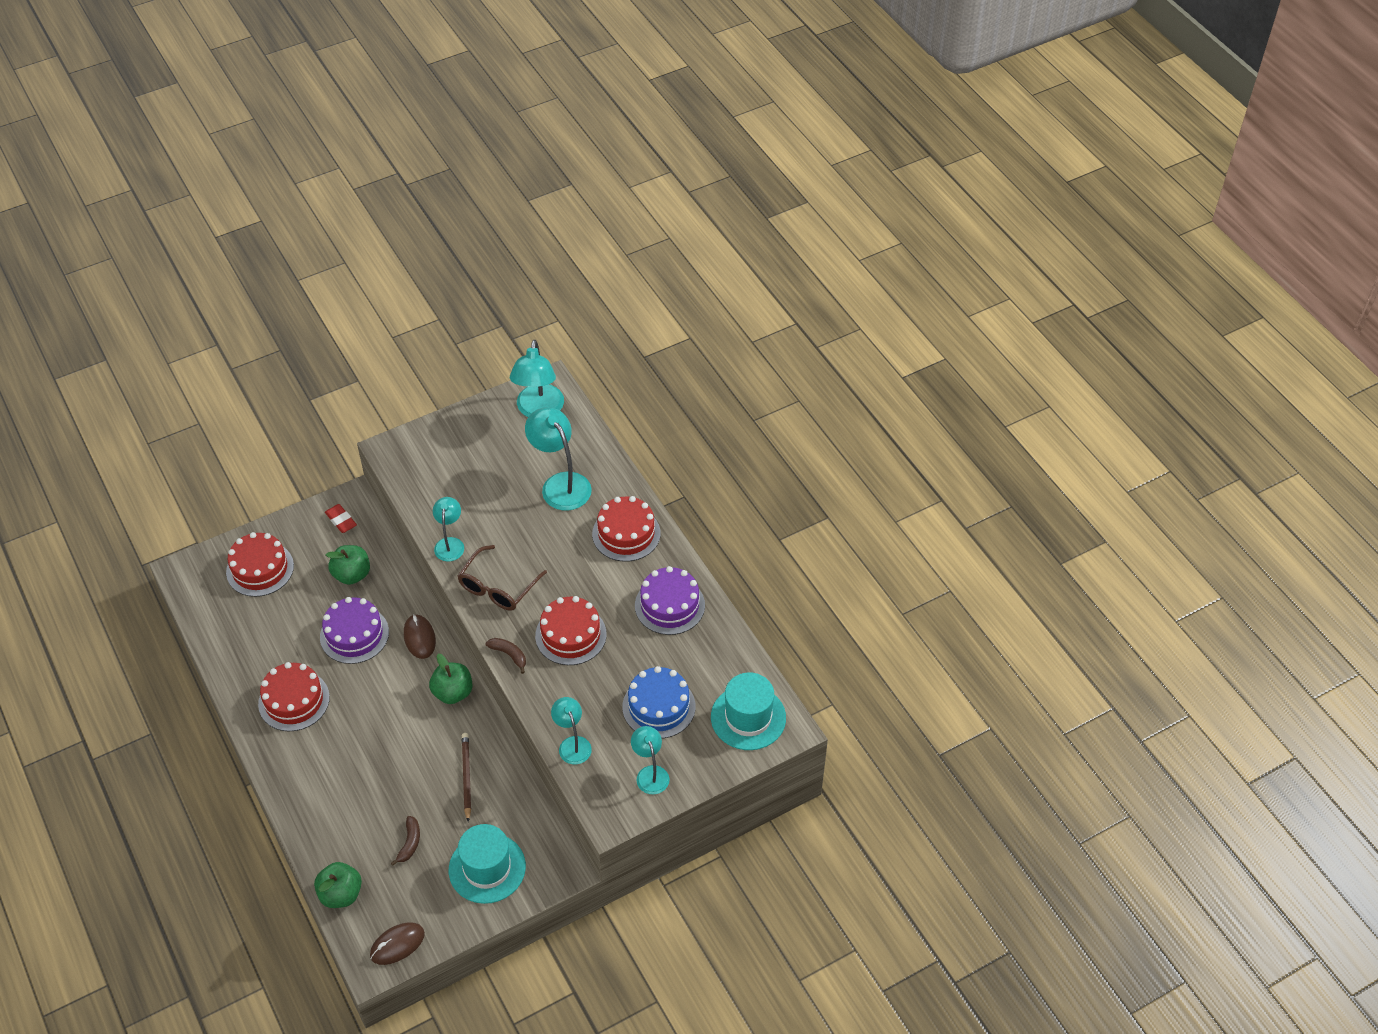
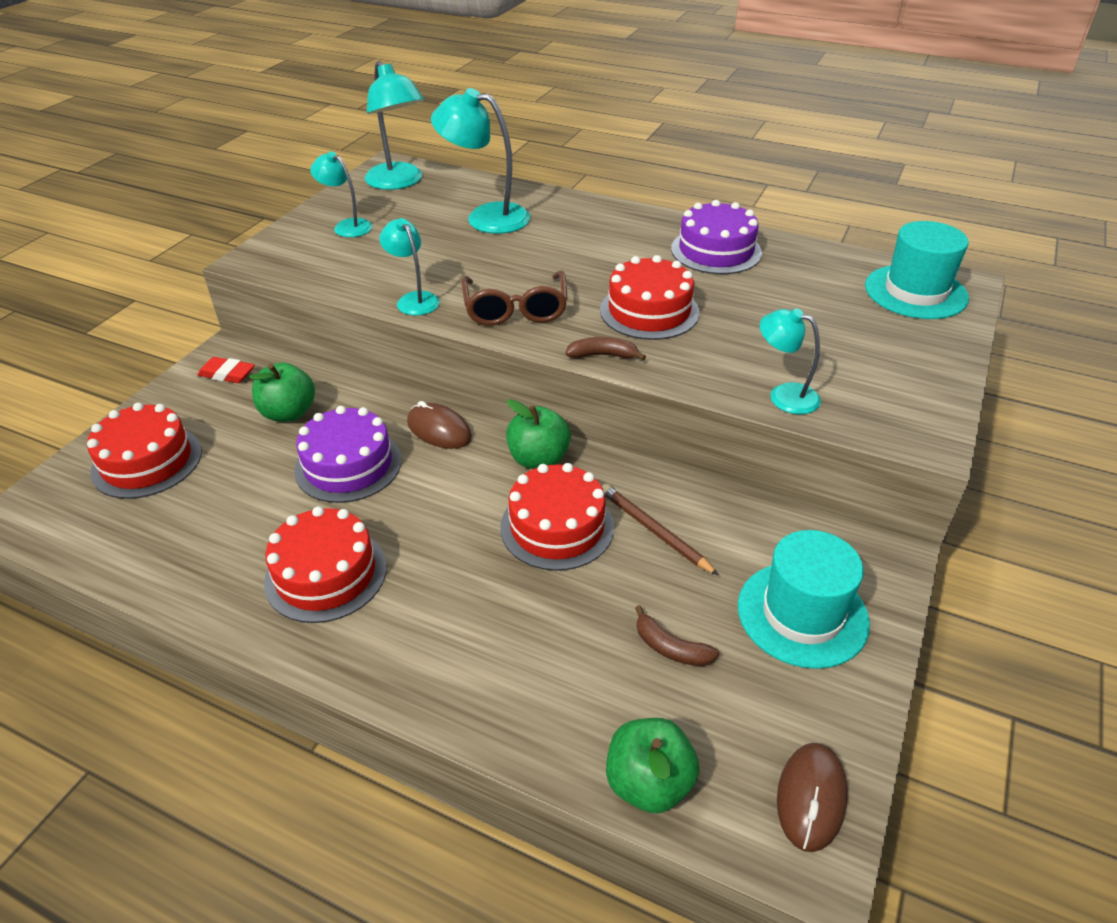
camera: 35 degrees left, 10 degrees down
brown banana [391,816,420,866] -> brown banana turned 150 degrees clockwise [635,605,719,666]
red cake [592,496,661,562] -> red cake moved to [500,463,614,571]
blue cake [622,666,696,739] -> none
turquoise lamp [631,726,669,794] -> turquoise lamp moved to [310,151,372,237]

